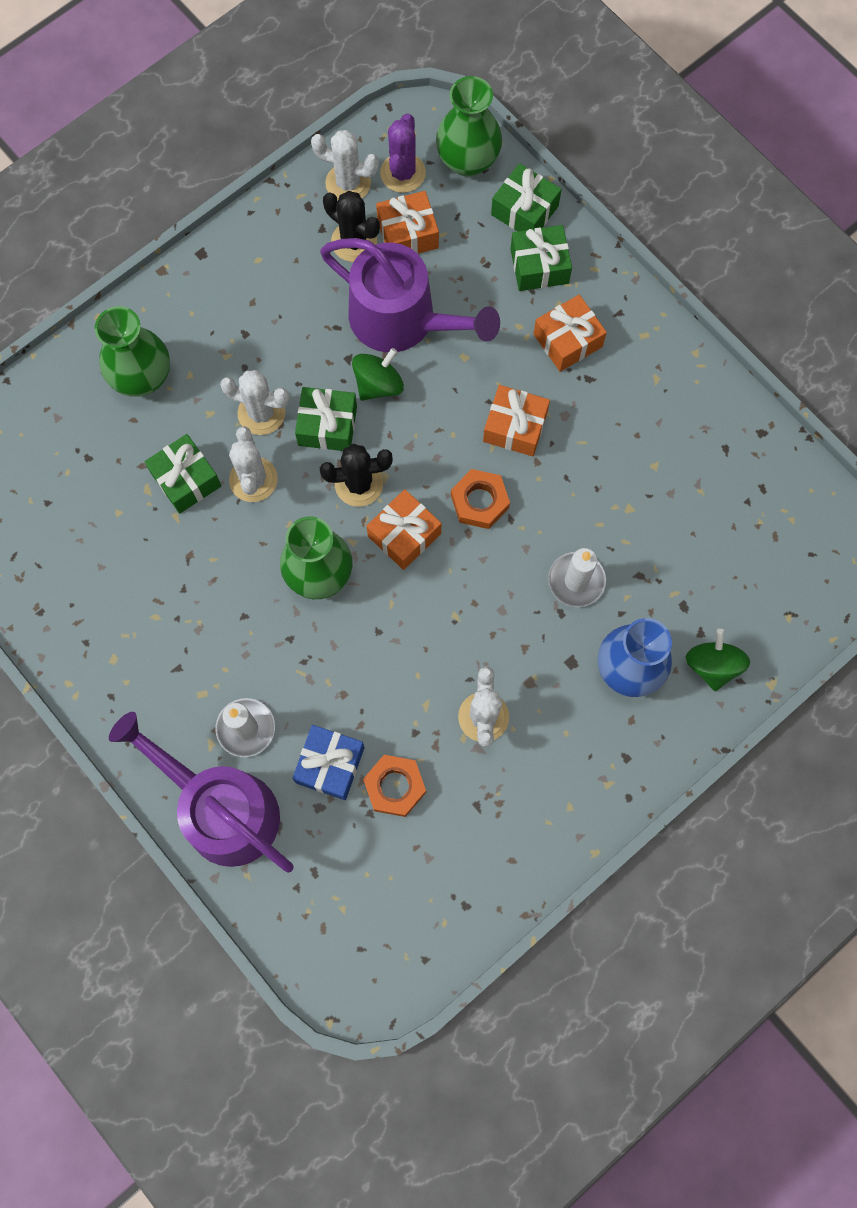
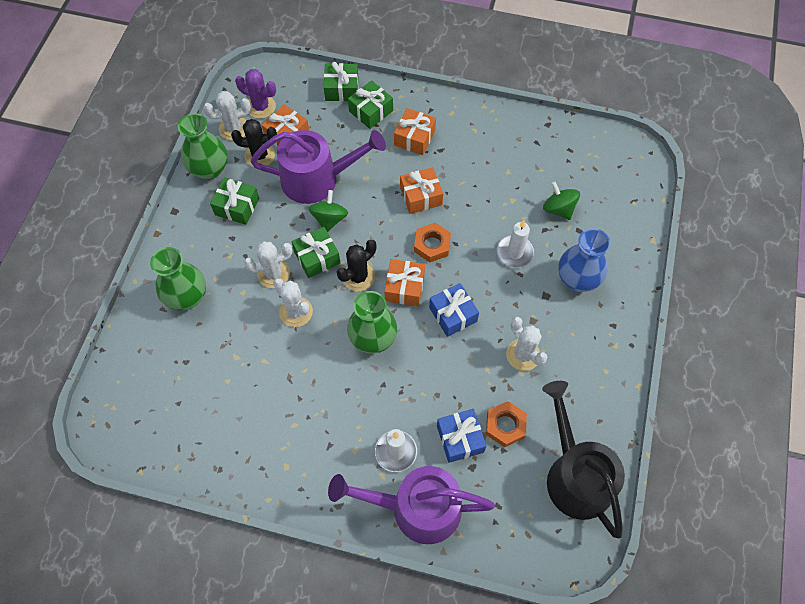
camera: 35 degrees left, 10 degrees down
green gift [144,434,221,514] -> green gift moved to [210,177,259,225]
purple cactus [380,113,426,193] -> purple cactus turned 45 degrees counterclockwise [235,69,276,119]
green vase [436,76,502,177] -> green vase moved to [178,113,227,180]
green spinning top [686,629,750,691] -> green spinning top moved to [543,182,580,220]
none -> blue gift [429,283,479,337]
none -> black watering can [542,381,625,538]

